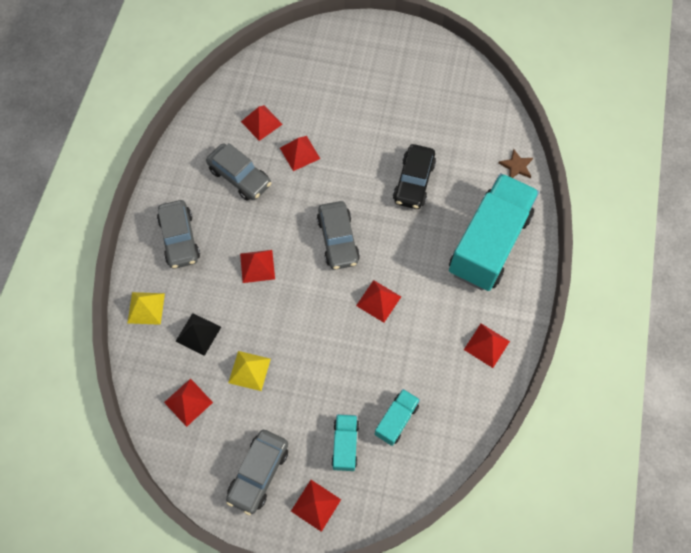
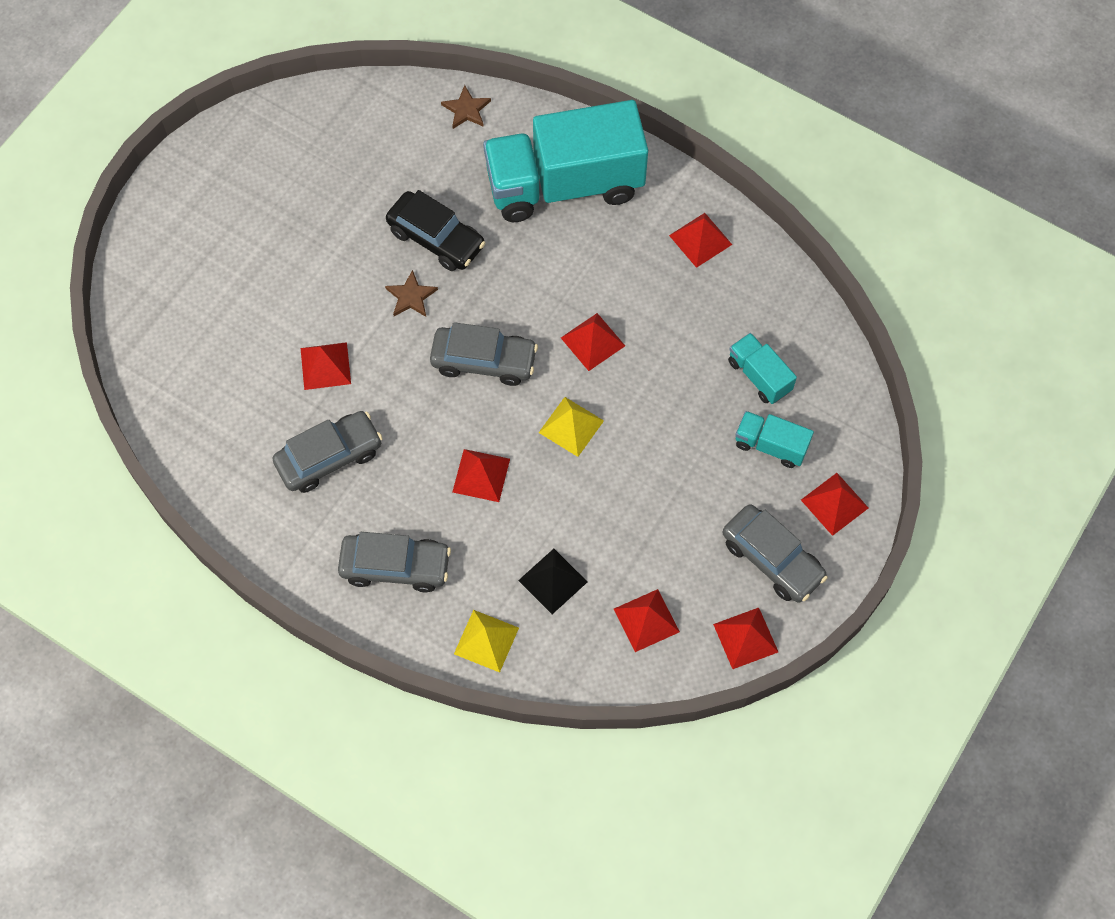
camera: 70 degrees left, 0 degrees up
yellow pyramid [228,351,271,391] -> yellow pyramid moved to [539,397,604,457]
red pyramid [241,105,283,141] -> red pyramid moved to [713,608,778,669]
turquoise truck [449,173,539,291] -> turquoise truck turned 60 degrees counterclockwise [483,100,648,222]
none -> brown star [385,270,438,317]

